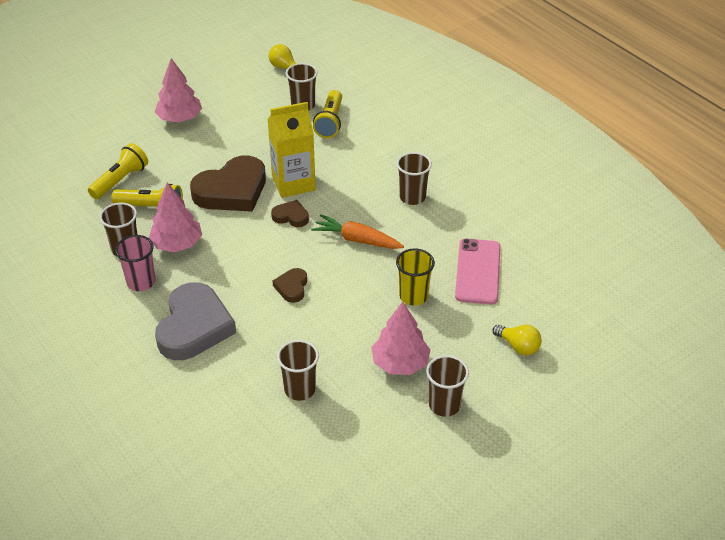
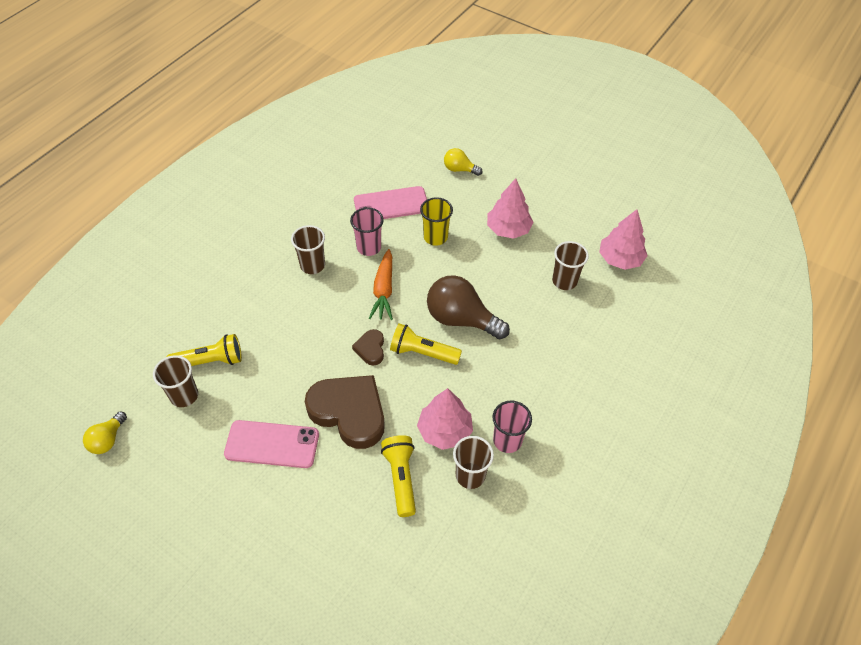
camera: 110 degrees left, 10 degrees up
yellow flashlight [88,143,148,199] -> yellow flashlight moved to [390,324,462,365]
pink tree [155,58,202,123] -> pink tree moved to [599,209,648,270]
grey heart [155,282,236,360] -> none
yellow carton [267,102,316,198] -> none
brown heart [273,268,307,303] -> brown light bulb [427,275,510,339]
brown cup [426,355,469,417] -> none
yellow light bulb [492,325,542,355] -> yellow light bulb turned 90 degrees counterclockwise [444,148,482,176]
none -> pink phone [224,420,319,468]
none -> pink cup [350,207,384,256]

